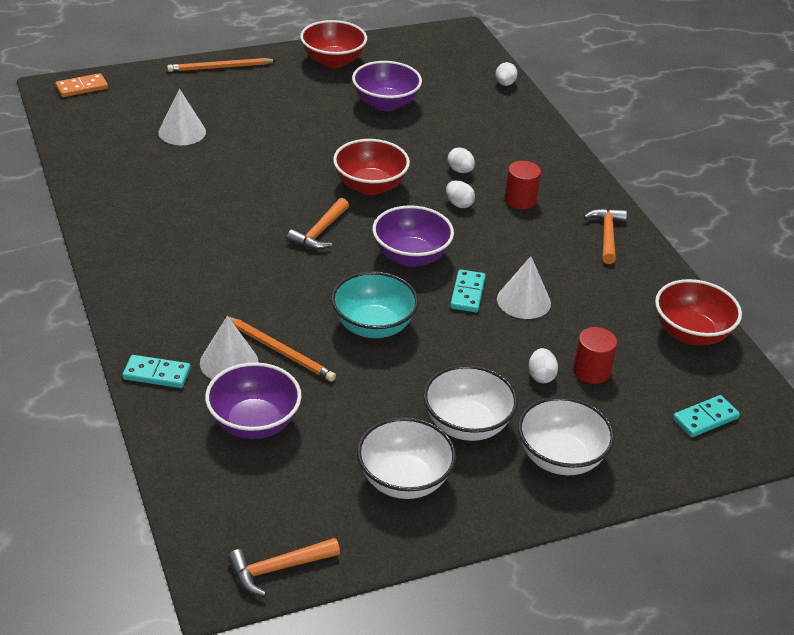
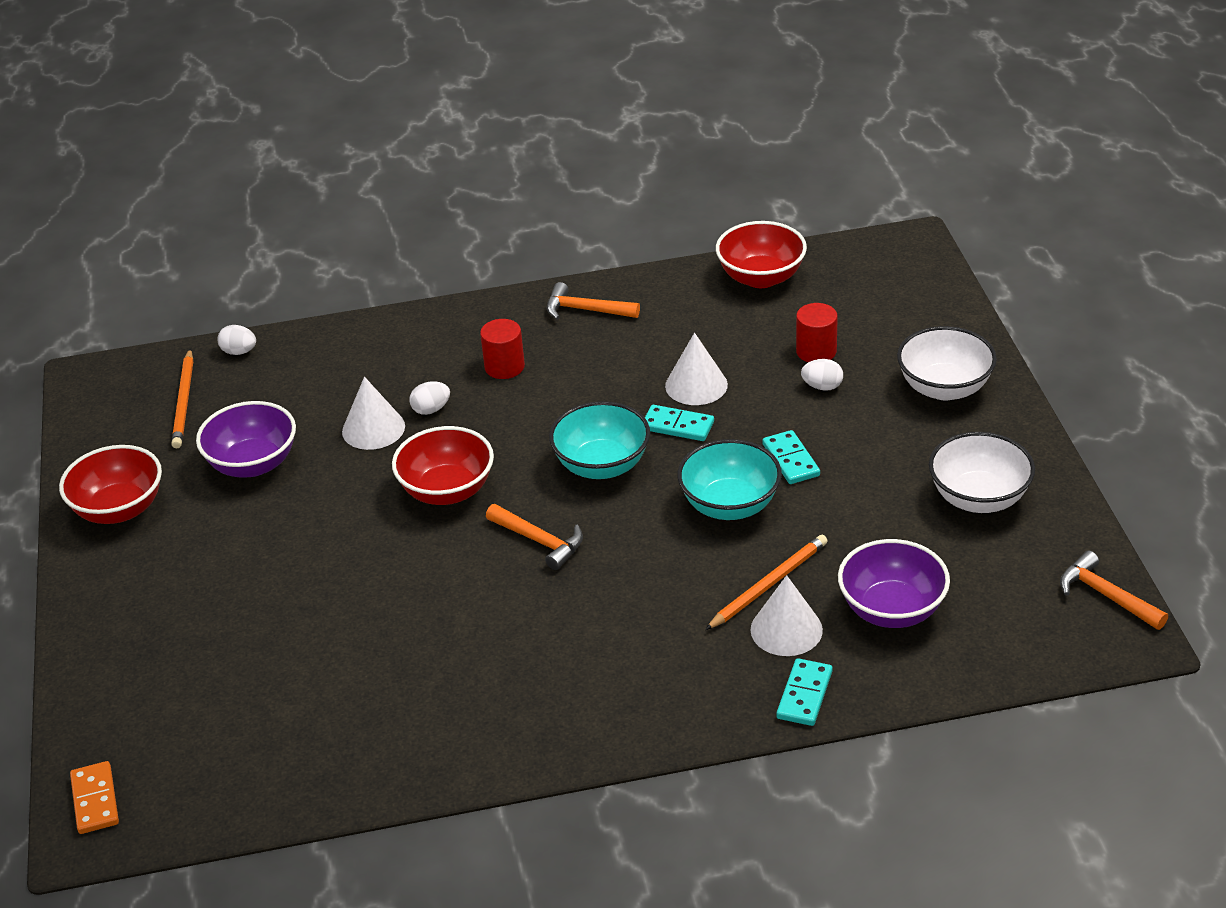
camera: 75 degrees left, 0 degrees up
white cone [158,89,206,145] -> white cone moved to [342,377,405,450]
orange pencil [167,58,277,72] -> orange pencil moved to [171,349,193,448]
orange hammer [228,538,340,596] -> orange hammer turned 150 degrees clockwise [1060,551,1168,630]
purple bowl [372,205,454,267] -> turquoise bowl [549,401,650,479]
white bowl [423,365,518,441] -> none
white egg [446,181,475,208] -> none
turquoise domino [673,395,740,437] -> turquoise domino moved to [762,430,820,484]

